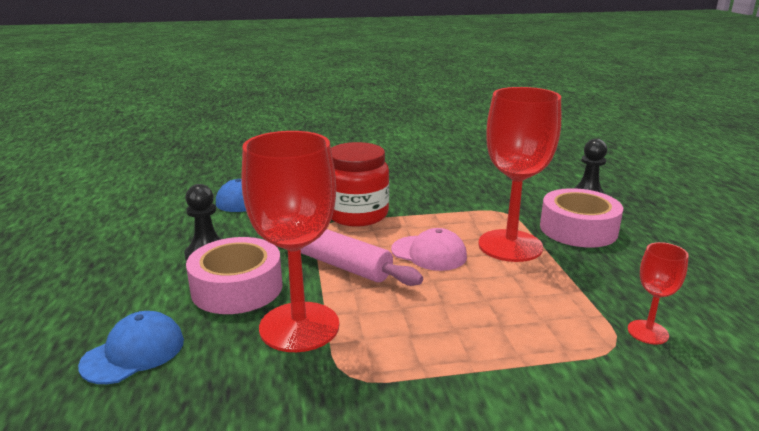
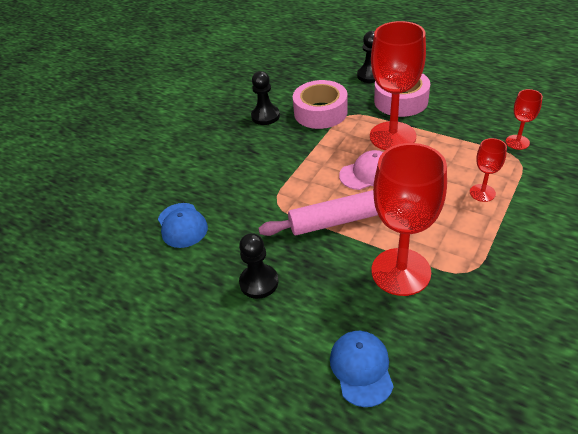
camera: 45 degrees left, 20 degrees up
pink tape [186,237,283,314] -> pink tape moved to [293,80,348,129]
red jar [331,142,389,227] -> none
none -> black pawn [251,71,280,125]
none -> red goblet [470,138,507,202]

